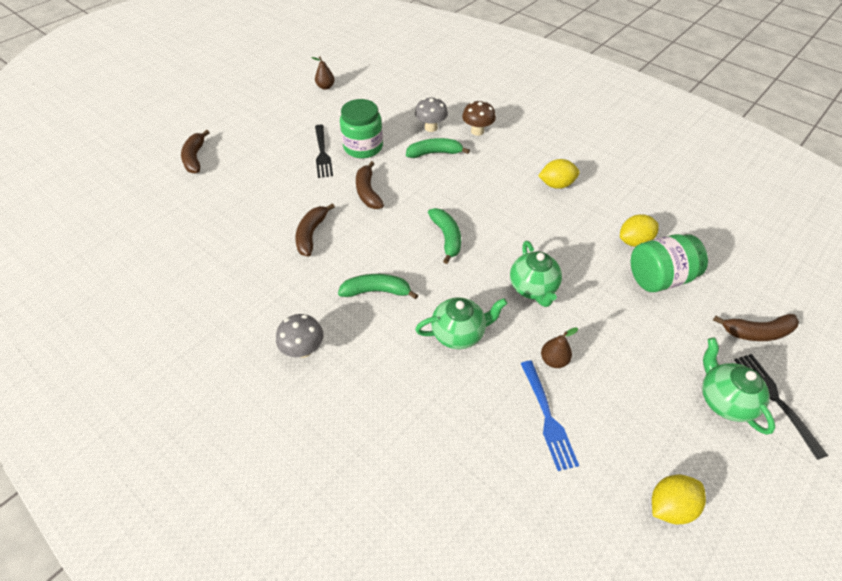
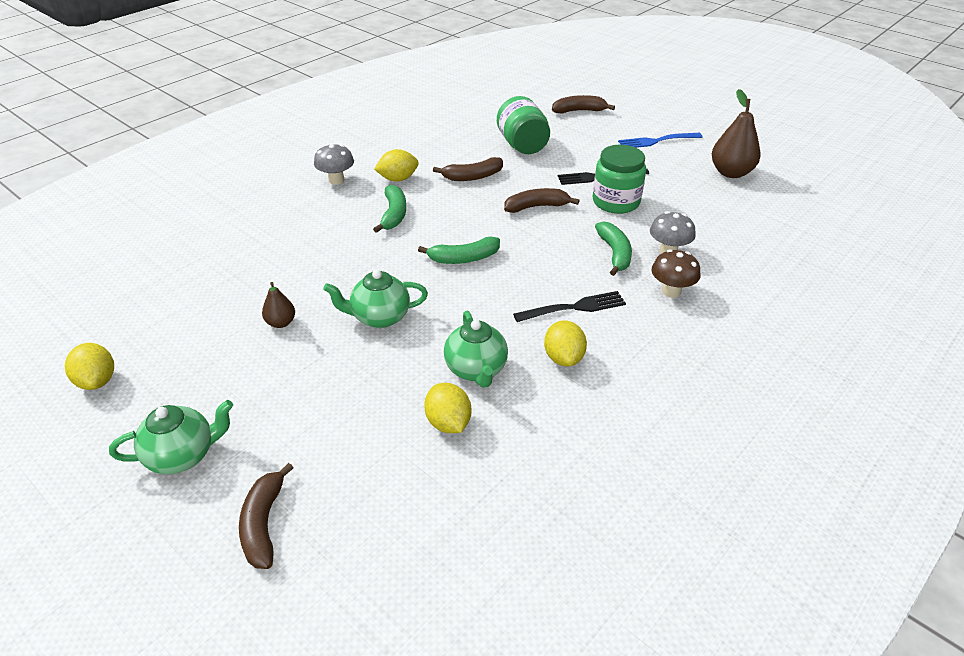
camera: 90 degrees right, 10 degrees down
brown banana [295,203,335,257] -> brown banana turned 150 degrees clockwise [433,157,503,181]
brown pear [311,56,335,90] -> brown pear [712,89,761,178], size x1.86
green teapot [415,297,507,349] -> green teapot moved to [444,311,508,388]
blue fork [521,361,579,471] -> blue fork moved to [618,133,703,148]
green jar [631,234,708,292] -> green jar moved to [497,96,550,154]
black fork [734,354,828,460] -> black fork moved to [513,291,626,322]
none -> yellow lemon [374,149,419,182]

